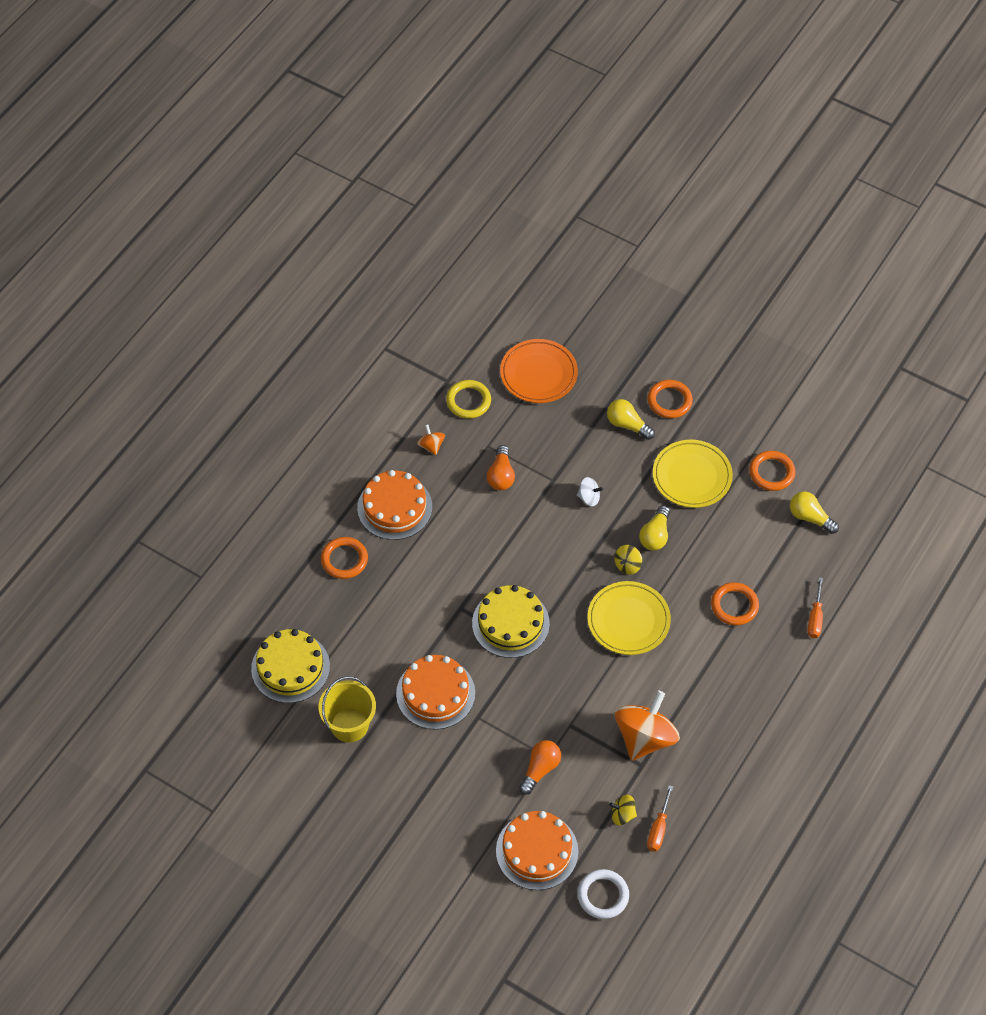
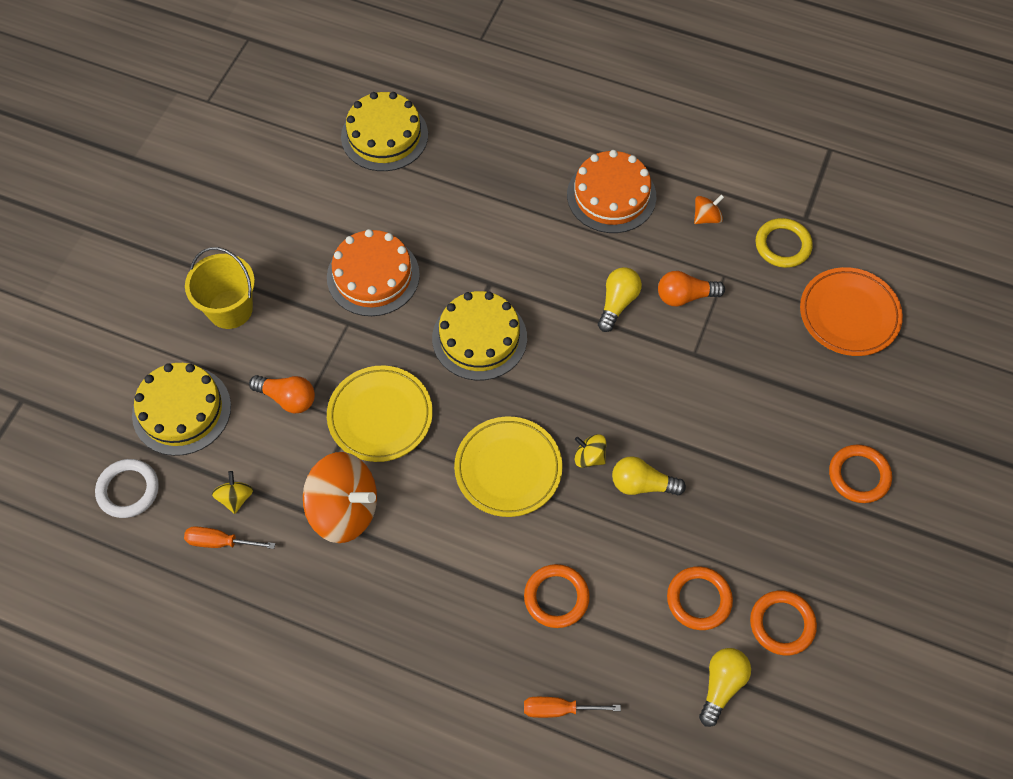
camera: 80 degrees right, 5 degrees up
yellow bucket [319,676,376,742] -> yellow bucket moved to [185,247,255,329]
orange ring [321,537,368,579] -> orange ring moved to [667,566,733,630]
orange cake [496,811,578,890] -> yellow cake [132,363,231,456]
white spinning top [577,477,603,506] -> none
yellow light bulb [607,399,655,440] -> yellow light bulb moved to [598,267,642,332]
yellow plate [653,440,733,508] -> yellow plate moved to [327,366,433,462]

